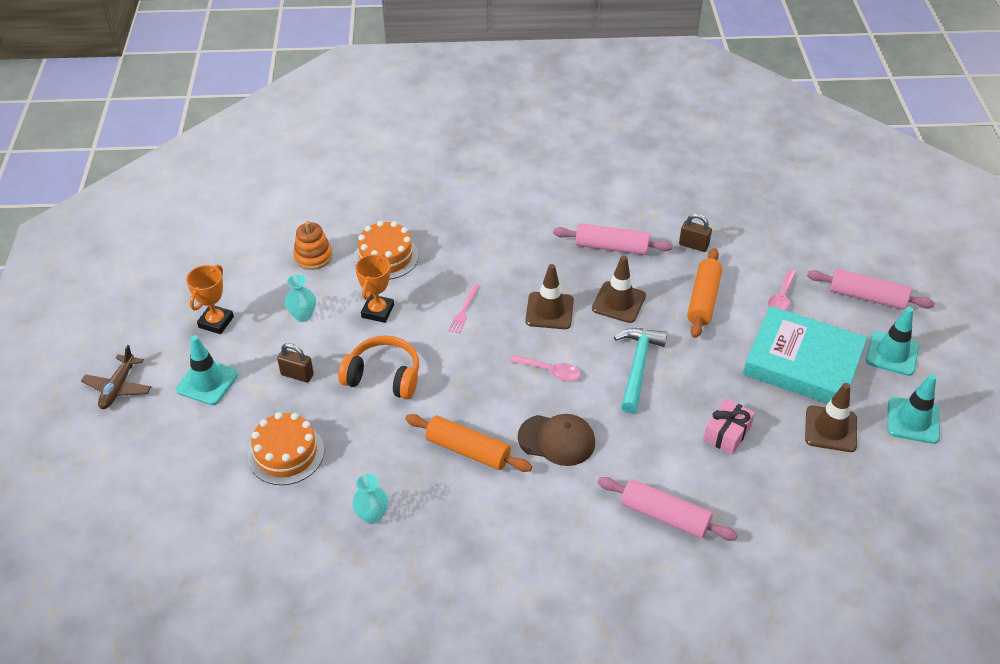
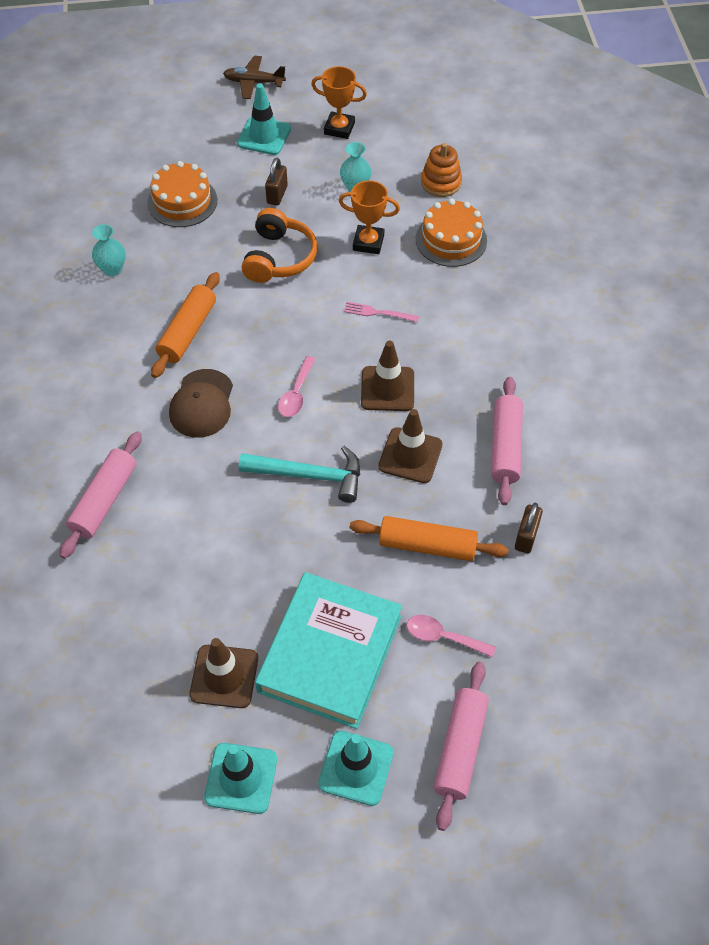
camera: 85 degrees right, 10 degrees up
pink gift [703,398,755,455] -> none

